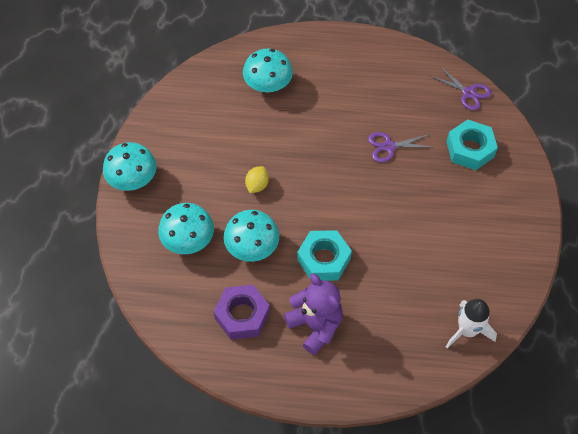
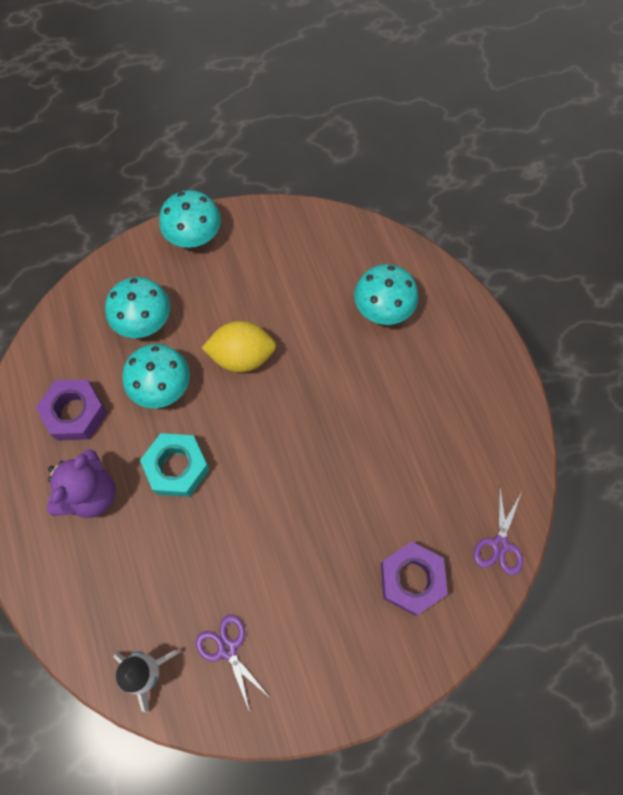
camera: 65 degrees right, 10 degrees up
yellow lemon [245,166,269,193] -> yellow lemon [202,321,276,372], size x1.79
purple scissors [368,132,434,163] -> purple scissors moved to [196,614,271,712]
turquoise nut [446,119,498,170] -> purple nut [381,542,448,616]

